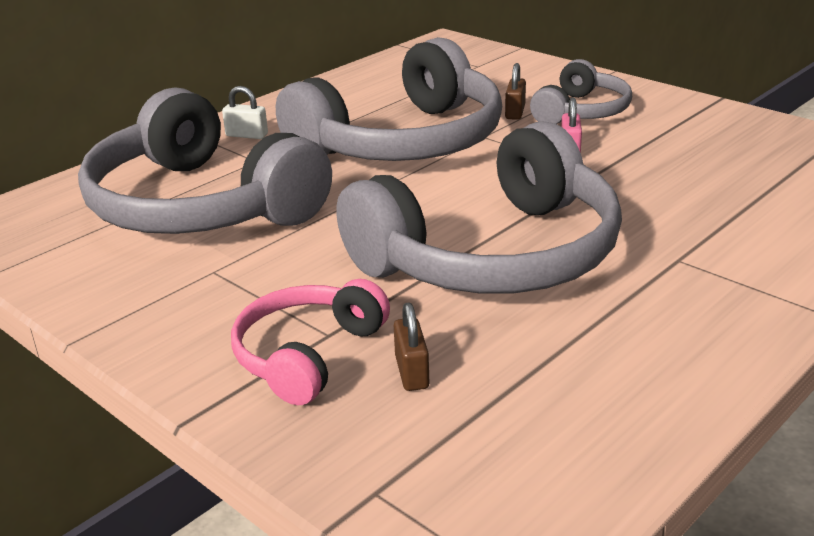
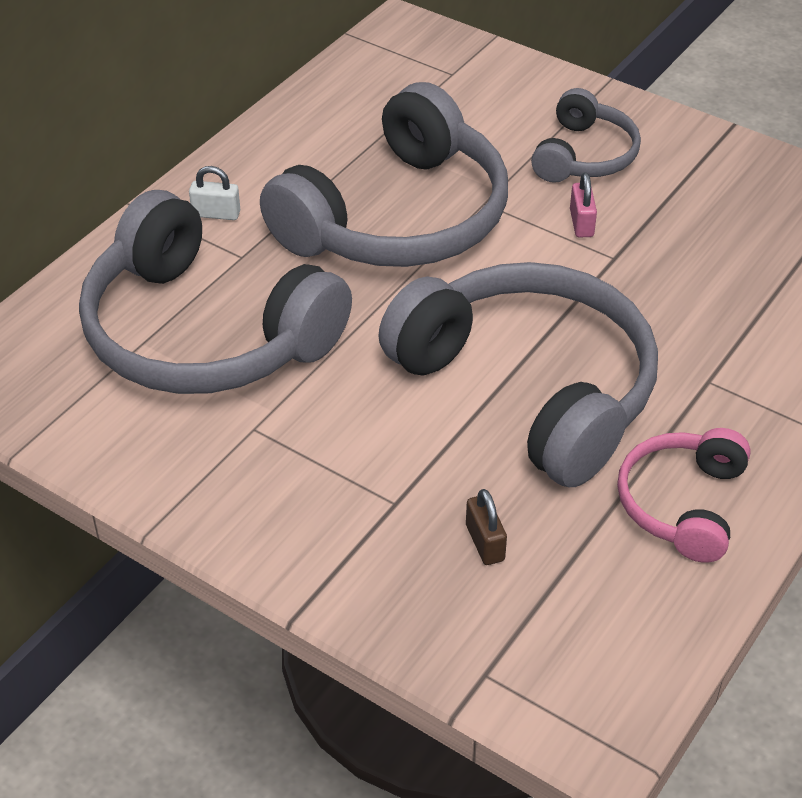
camera: 10 degrees left, 15 degrees up
pink headphones [231,279,390,405] -> pink headphones moved to [617,428,751,563]
grey headphones [336,121,622,294] -> grey headphones turned 90 degrees counterclockwise [378,262,658,487]
brown padlock [505,63,526,120] -> none

